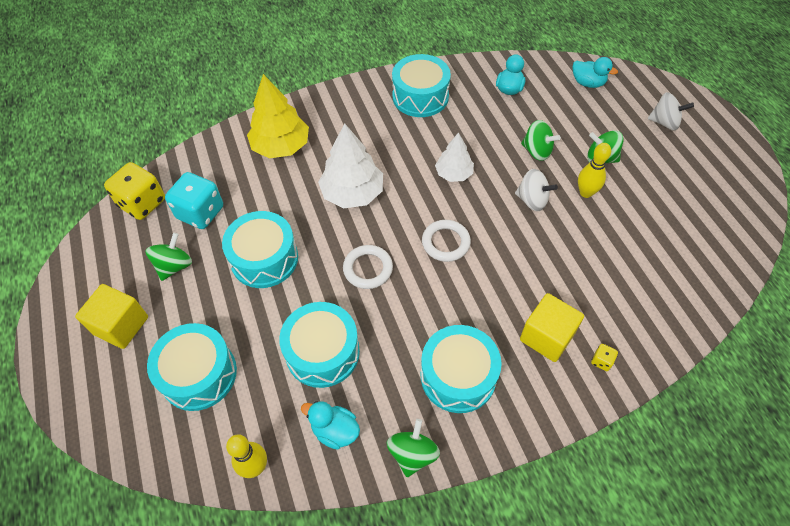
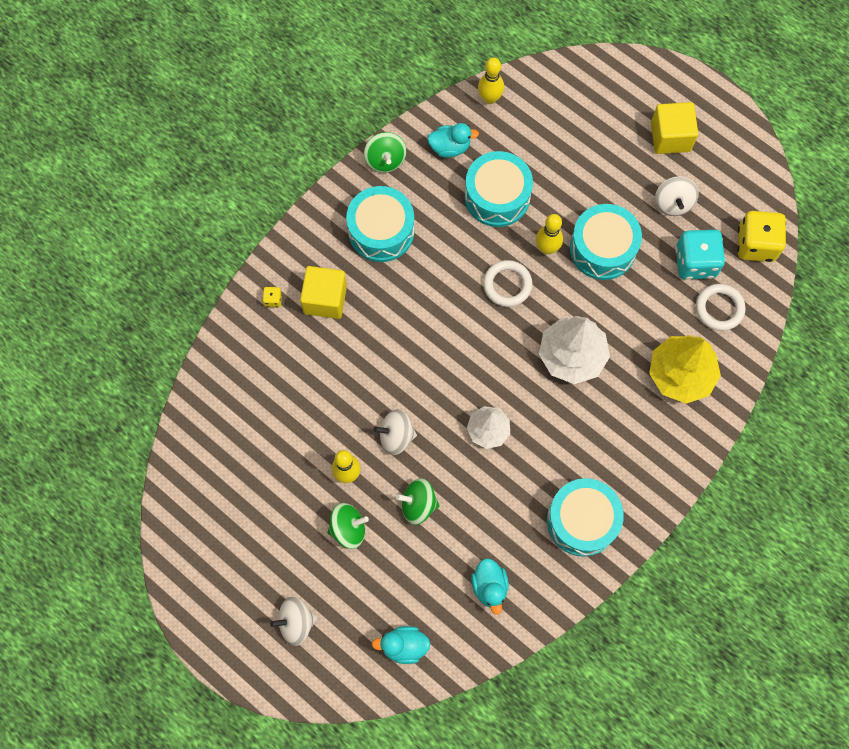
camera: 150 degrees right, 15 degrees up
green spinning top [145,233,192,281] -> white spinning top [655,176,699,216]
turquoise drum [147,323,237,411] -> none
white ring [422,220,471,262] -> white ring moved to [696,284,746,331]
none -> yellow bowling pin [536,214,563,254]

